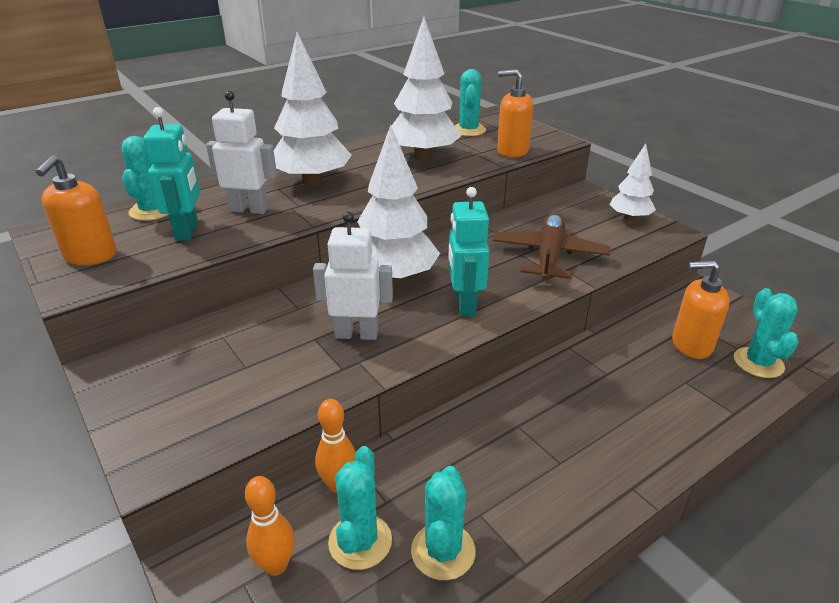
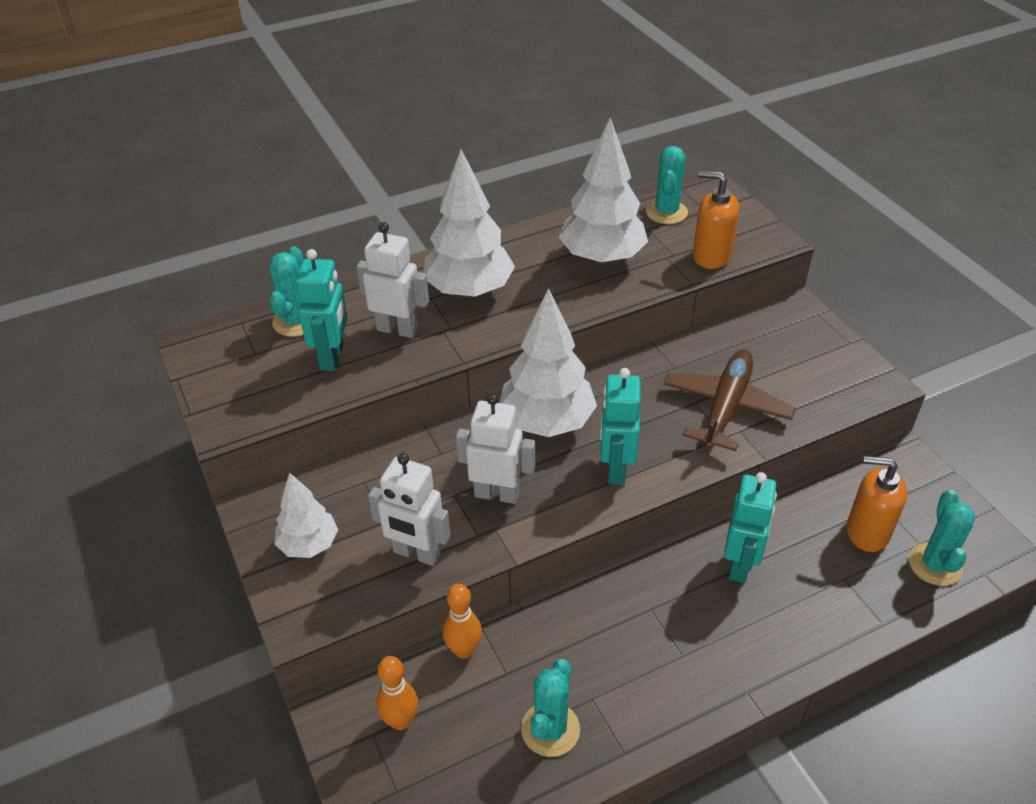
camera: 10 degrees right, 10 degrees up
orange soap dispenser [35,155,117,265] -> none
turquoise cactus [328,446,392,570] -> none
white tree [609,144,656,221] -> white tree moved to [275,472,338,558]
none -> white robot [368,453,450,566]
none -> turquoise robot [724,472,777,583]

